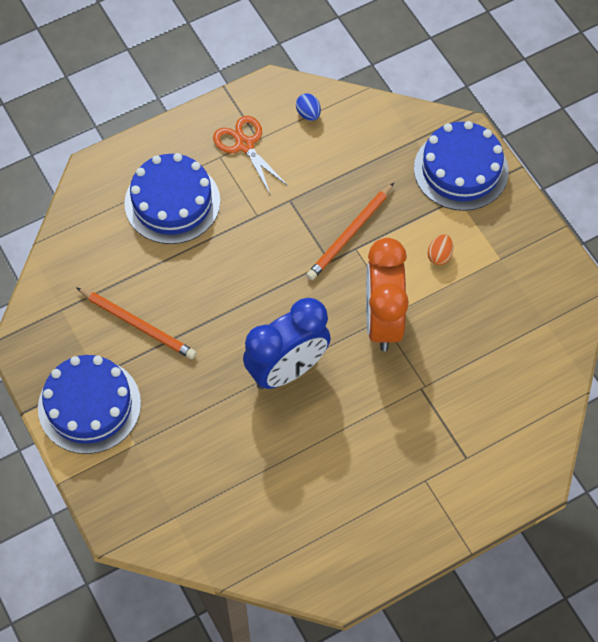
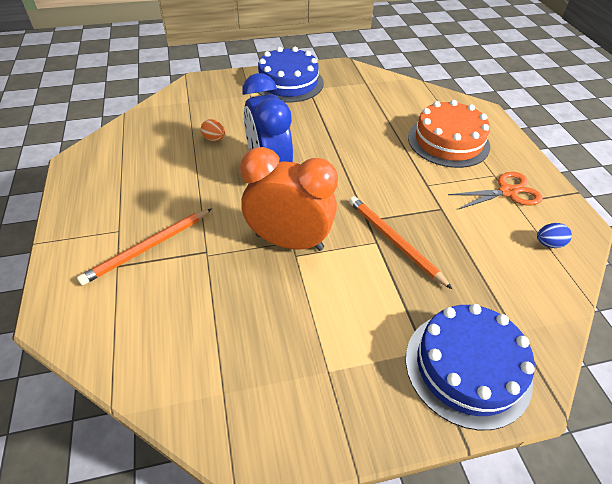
camera: 105 degrees right, 15 degrees down
orange pencil [76,287,197,359] -> orange pencil moved to [77,209,212,285]
blue cake [124,153,220,244] -> orange cake [408,100,490,168]
orange egg [428,234,453,265] -> orange egg moved to [201,119,225,141]

